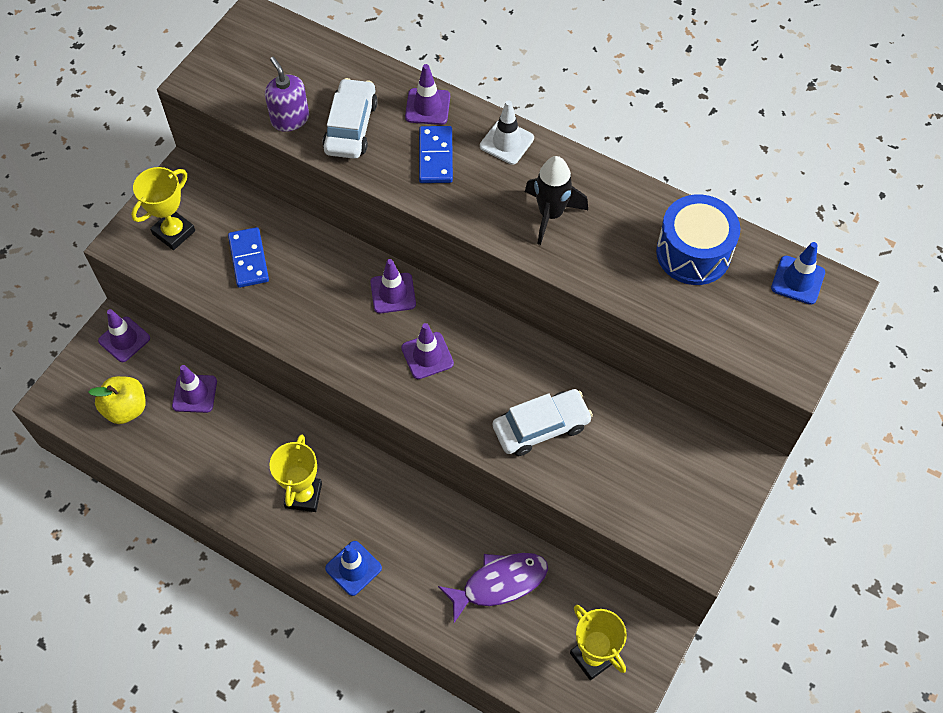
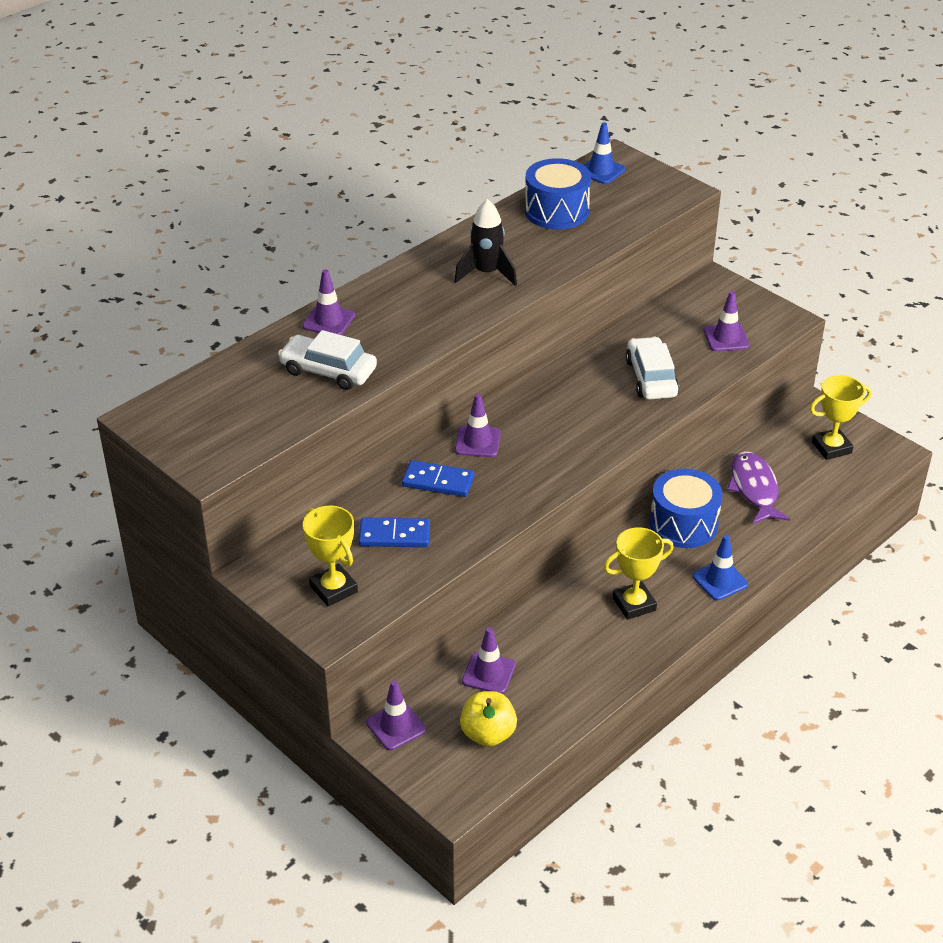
camera: 75 degrees left, 20 degrees down
purple soap dispenser [265,57,309,132] -> none
yellow trophy [269,435,322,512] -> yellow trophy turned 45 degrees counterclockwise [604,527,674,620]
purple traffic cone [401,323,454,379] -> purple traffic cone moved to [704,291,749,351]
blue domino [419,126,453,183] -> blue domino moved to [402,460,474,497]
white traffic cone [480,100,534,165] -> none
none -> blue drum [650,469,723,548]

